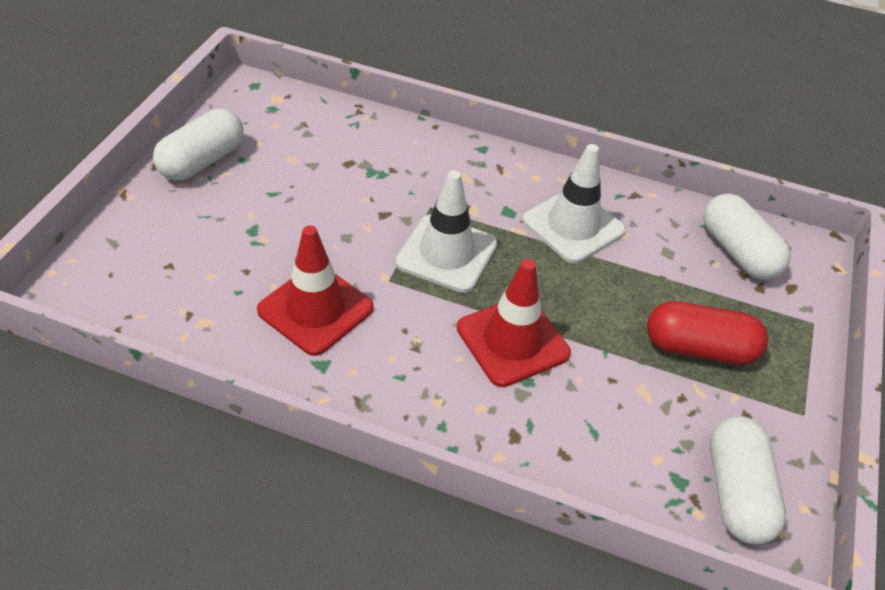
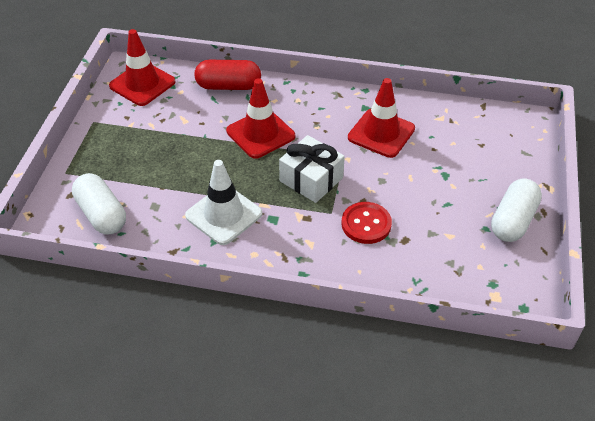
camera: 175 degrees right, 0 degrees up
white traffic cone [395,170,497,293] -> white gift [279,135,345,203]
red capsule [647,301,768,365] -> red capsule moved to [194,60,261,90]
white capsule [710,416,786,544] -> red traffic cone [109,29,176,106]
none -> red button [342,202,392,244]

